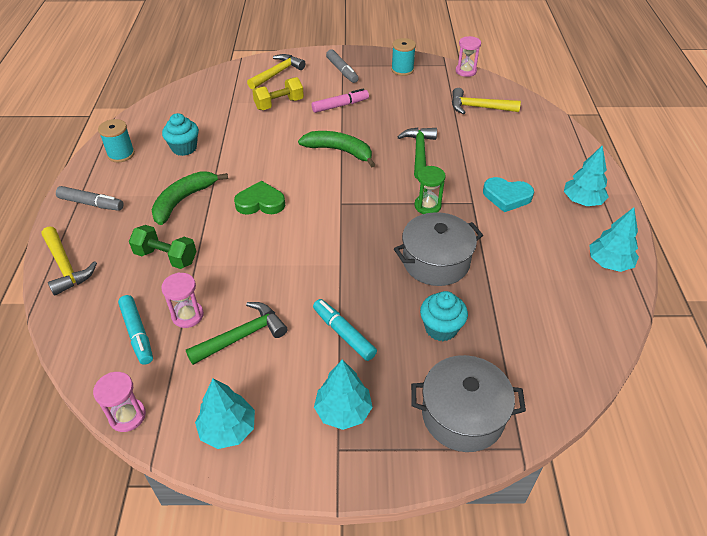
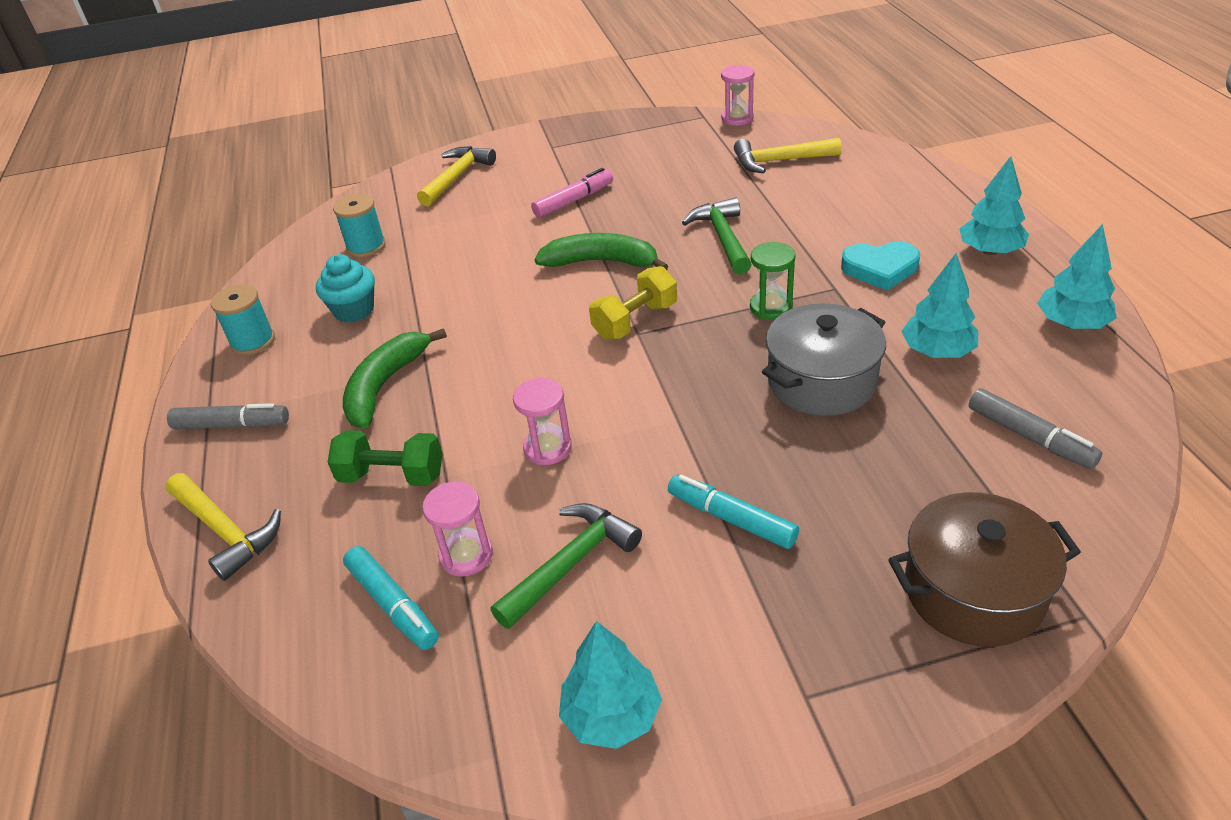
camera: 10 degrees left, 5 degrees down
pink hourglass [93,372,146,432] -> pink hourglass moved to [513,378,572,465]
green heart [234,181,285,215] -> none
yellow dumbbell [252,77,304,110] -> yellow dumbbell moved to [589,266,677,340]
turquoise tree [314,359,373,430] -> turquoise tree moved to [902,253,978,358]
grey marker [326,49,359,83] -> grey marker moved to [969,388,1102,469]
turquoise spool [391,38,416,76] -> turquoise spool moved to [333,194,386,257]
grey pot [411,355,526,452] -> brown pot [888,492,1081,647]
turquoise cupcake [420,291,468,341] -> none

